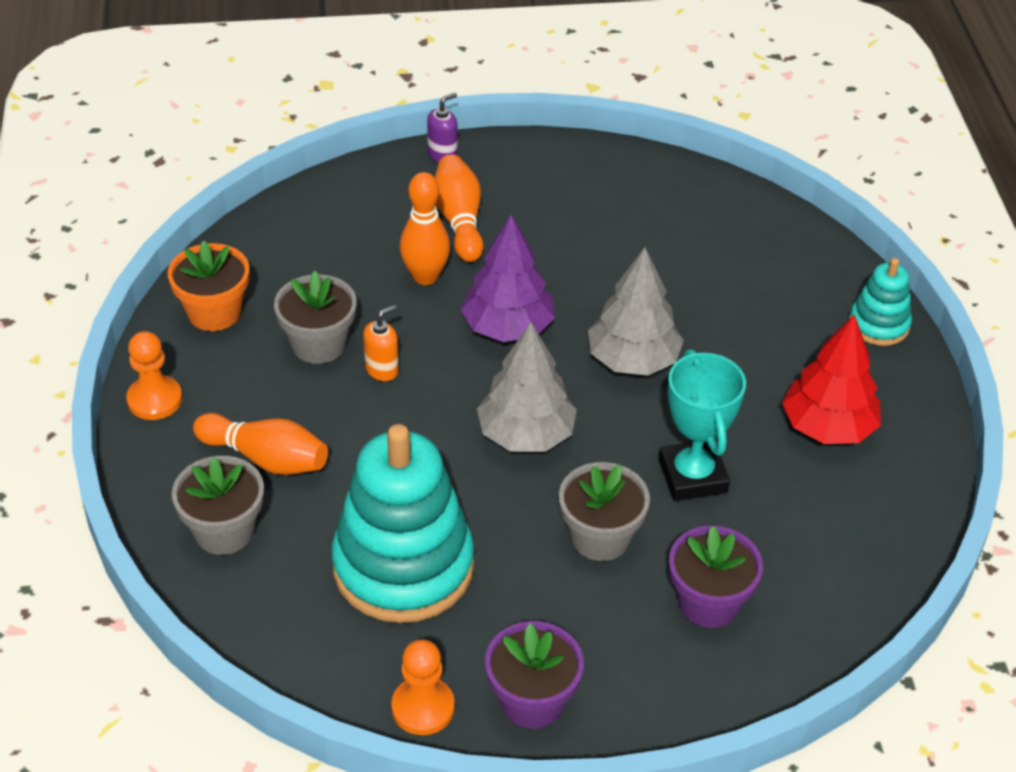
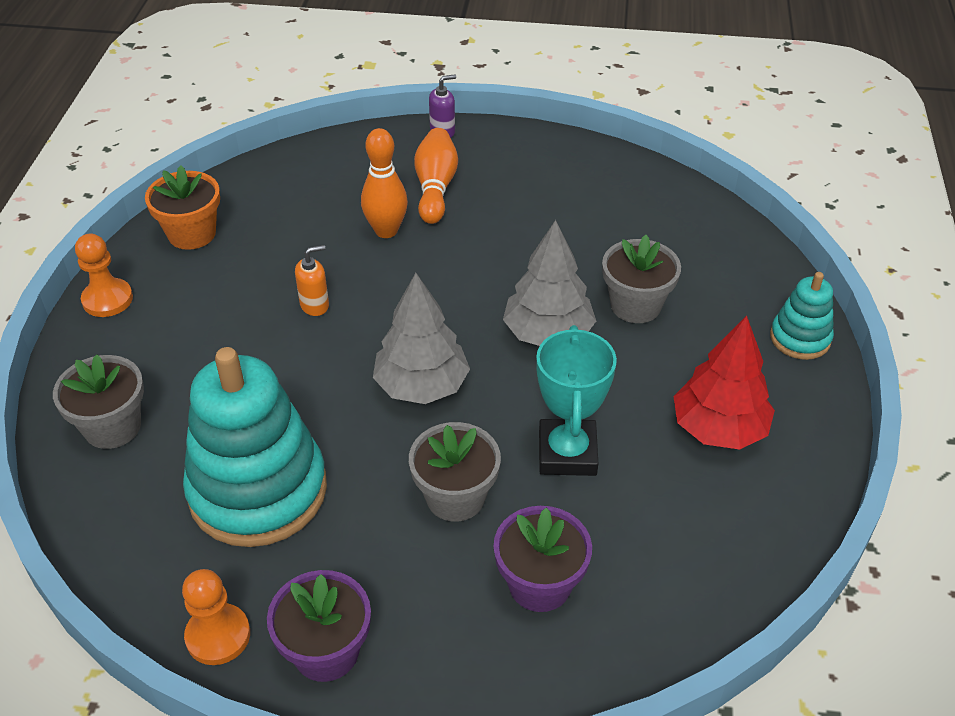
camera: 15 degrees right, 0 degrees up
orange bowling pin [193,413,328,475] -> none
grey flower pot [274,271,357,364] -> grey flower pot moved to [602,235,681,323]
purple tree [461,214,555,342] -> none

